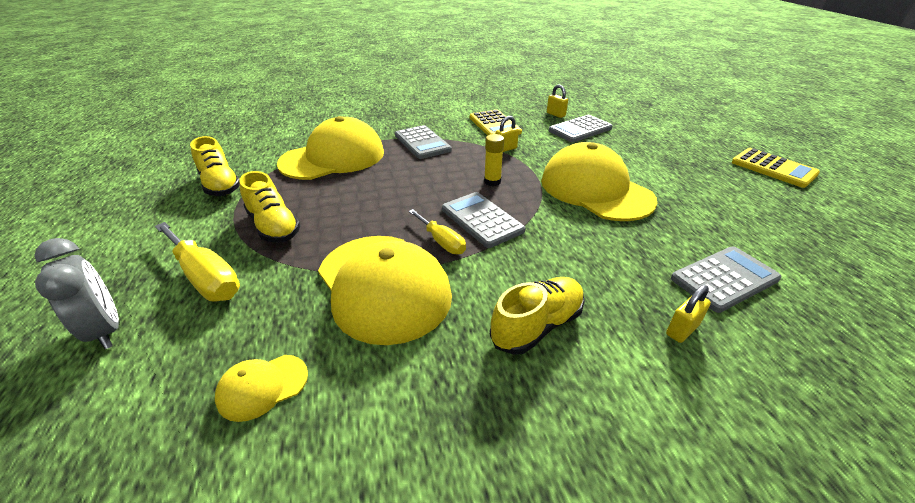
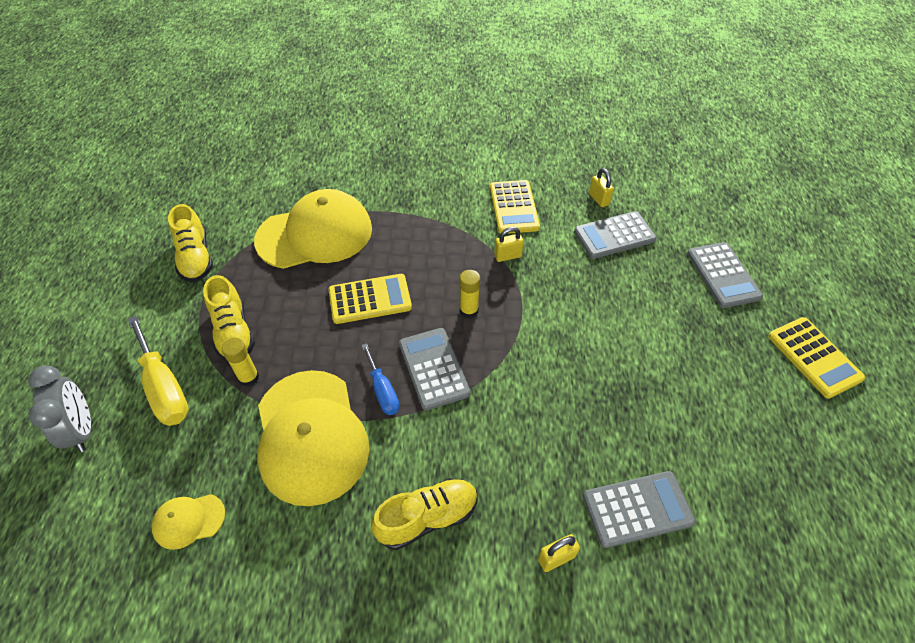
camera: 15 degrees right, 15 degrees up
grey calculator [395,125,452,159] -> grey calculator moved to [687,242,763,308]
yellow screwdriver [408,209,466,254] -> blue screwdriver [361,343,400,415]
yellow cap [541,142,657,221] -> none
none -> yellow glue stick [221,338,259,387]
none -> yellow calculator [328,274,412,324]

